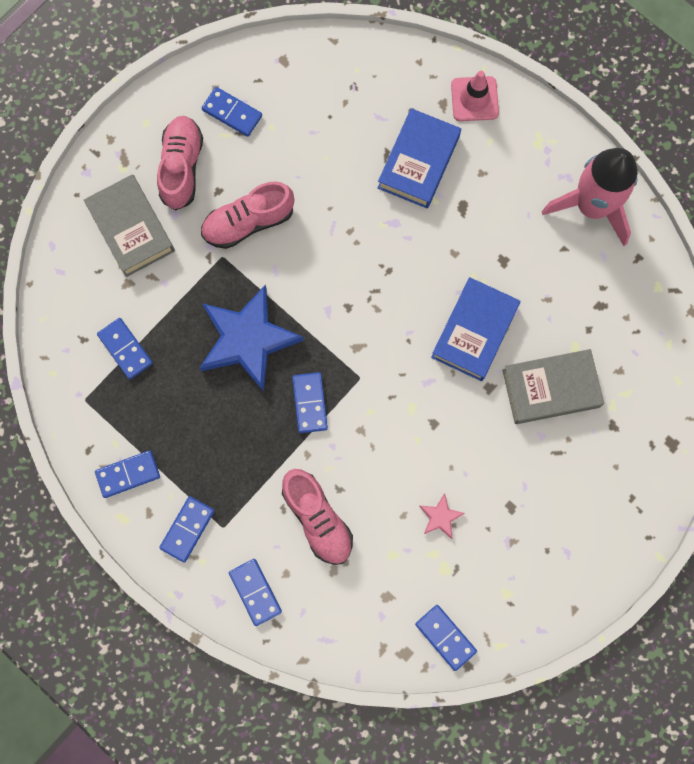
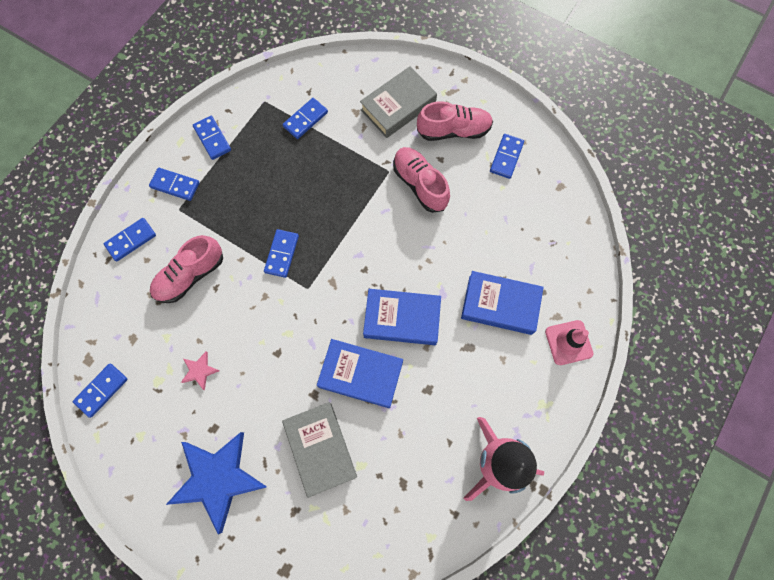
camera: 80 degrees right, 5 degrees down
blue star [200,284,304,392] -> blue star moved to [166,432,267,535]
blue domino [292,372,328,433] -> blue domino turned 60 degrees counterclockwise [264,229,299,278]
none -> blue book [363,289,441,345]

